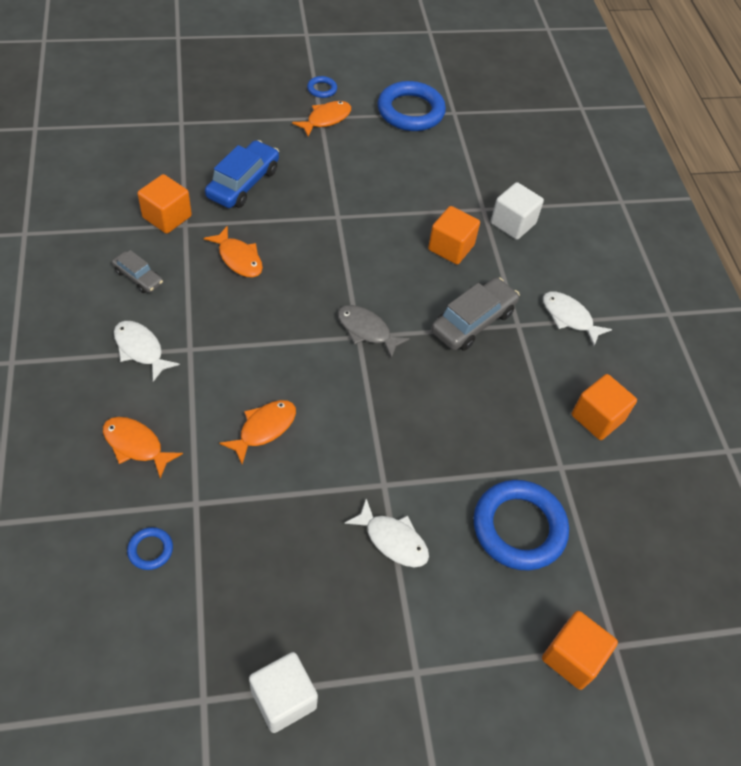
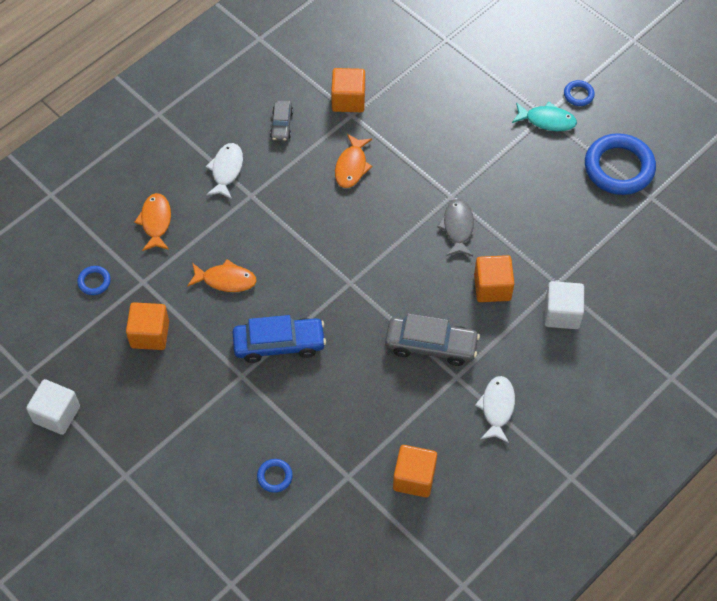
camera: 60 degrees right, 5 degrees up
blue car [205,140,279,208] -> blue car moved to [233,315,326,363]
orange fish [292,101,351,137] -> turquoise fish [512,102,577,131]
grey fish [338,305,410,359] -> grey fish moved to [437,199,474,256]
white fish [344,499,429,567] -> none
blue ring [473,480,569,571] -> blue ring [257,459,293,493], size x0.45
orange cube [542,611,618,690] -> orange cube moved to [126,302,169,350]

